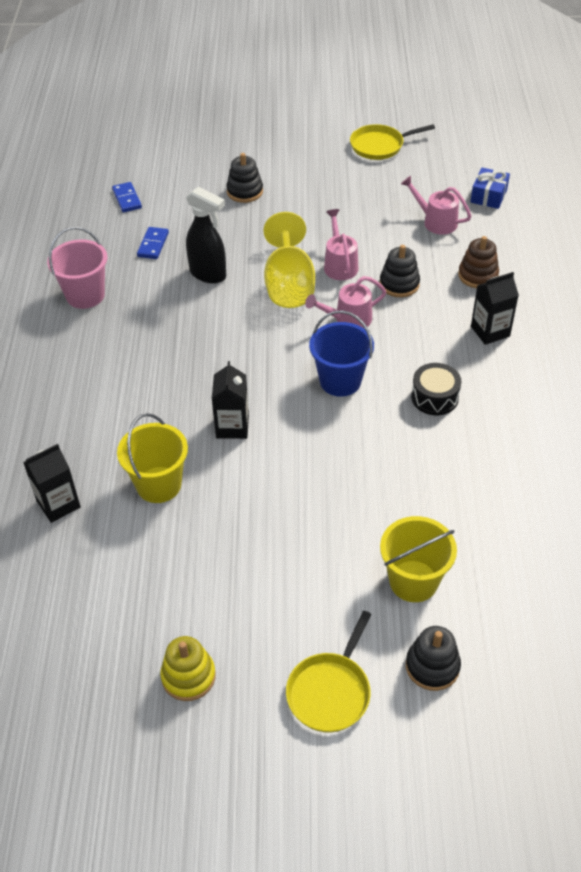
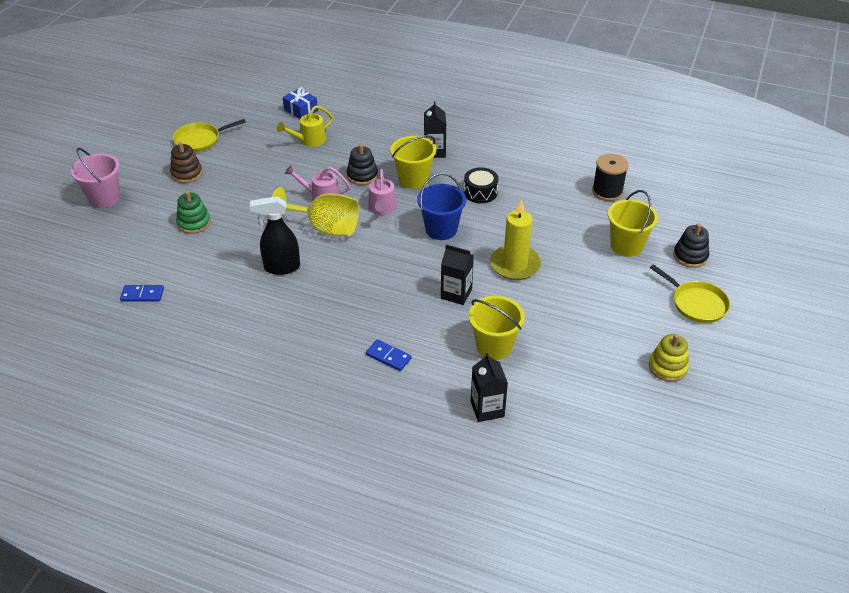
camera: 70 degrees left, 5 degrees down
pink bucket [47,227,107,309] -> pink bucket moved to [71,148,120,208]
blue domino [137,227,169,259] -> blue domino moved to [366,339,412,371]
black spray bottle [186,187,226,284] -> black spray bottle turned 150 degrees counterclockwise [250,196,300,275]
black stacking toy [226,153,263,203] -> green stacking toy [176,191,211,234]
yellow pan [350,124,435,160] -> yellow pan turned 60 degrees clockwise [173,119,246,152]
pink watering can [401,176,472,235] -> yellow watering can [277,105,333,147]
brown stacking toy [458,236,499,288] -> brown stacking toy moved to [170,142,202,183]
none -> yellow bucket [391,135,436,189]
none -> yellow candle [490,200,541,280]
none -> black spool [592,154,629,201]

